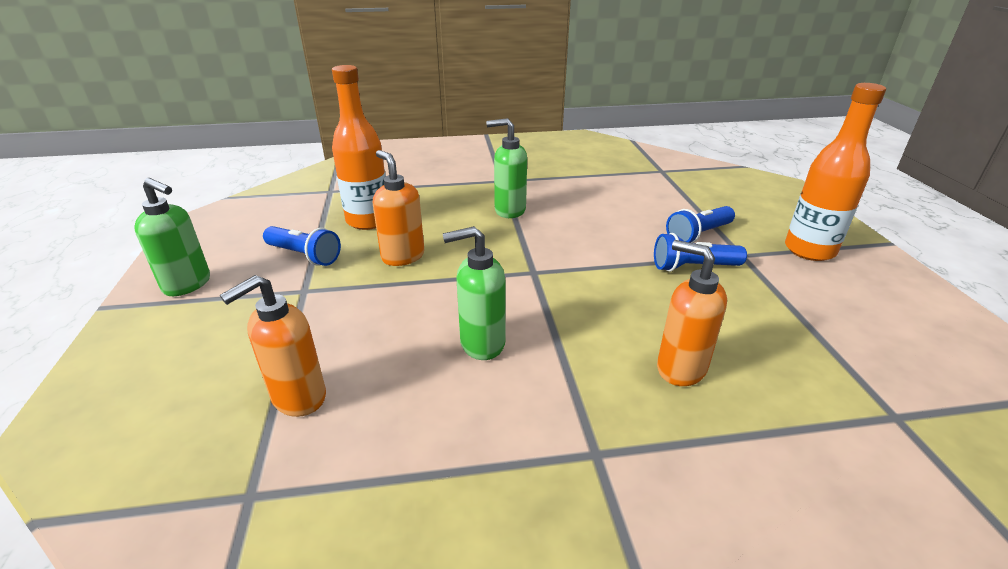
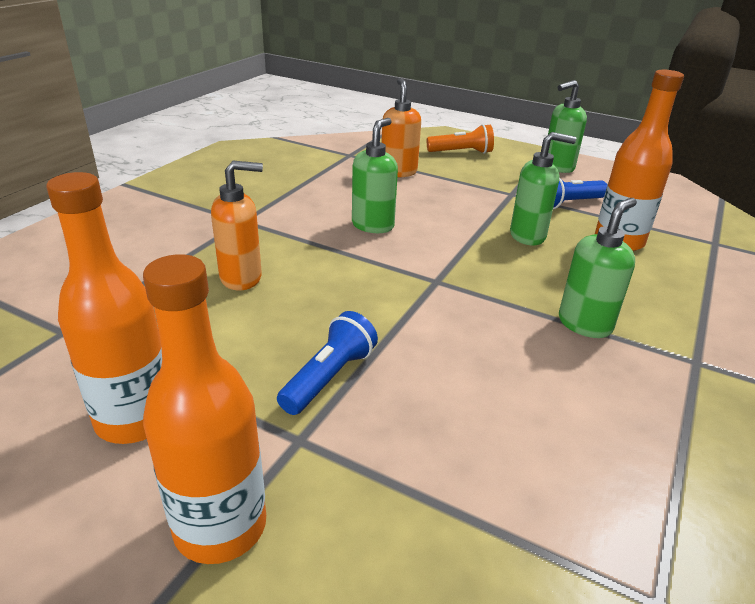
camera: 125 degrees right, 0 degrees up
orange soap dispenser [373,150,424,266] -> green soap dispenser [510,132,576,245]
blue flashlight [666,206,735,243] -> none
none -> orange bottle [46,172,162,444]
none -> orange flashlight [427,124,494,154]

